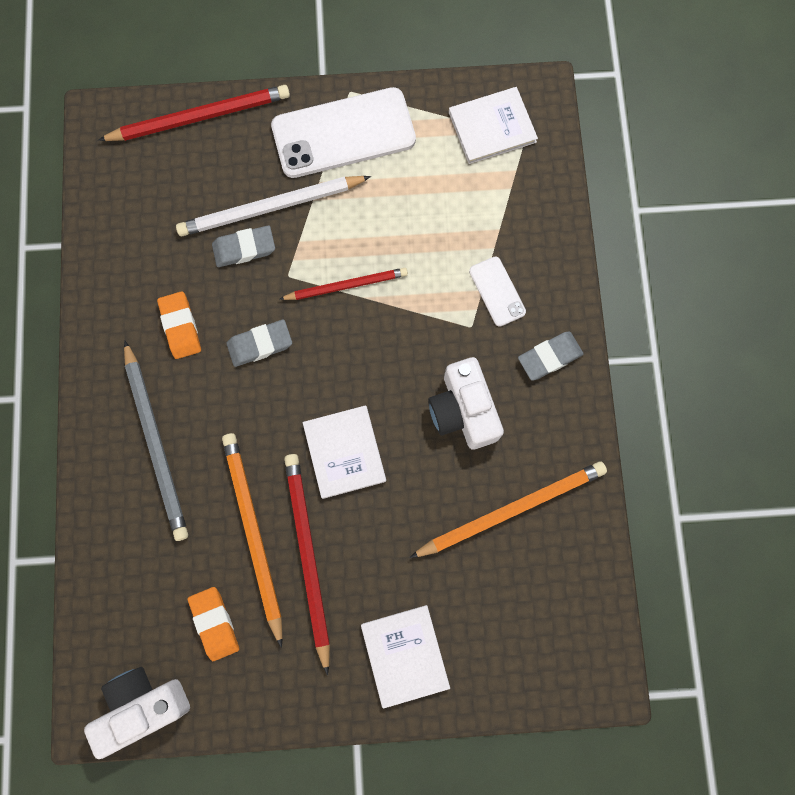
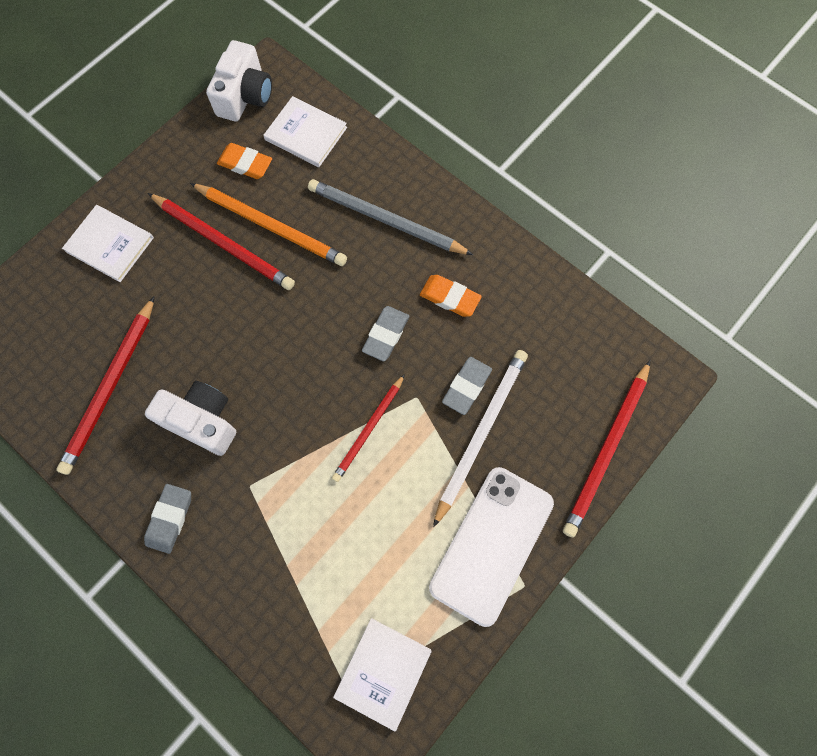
camera: 135 degrees right, 5 degrees down
white book [303,405,386,499] -> white book moved to [263,96,347,167]
orange pencil [409,461,607,558] -> red pencil [56,296,155,475]
white phone [469,256,526,327] -> none

